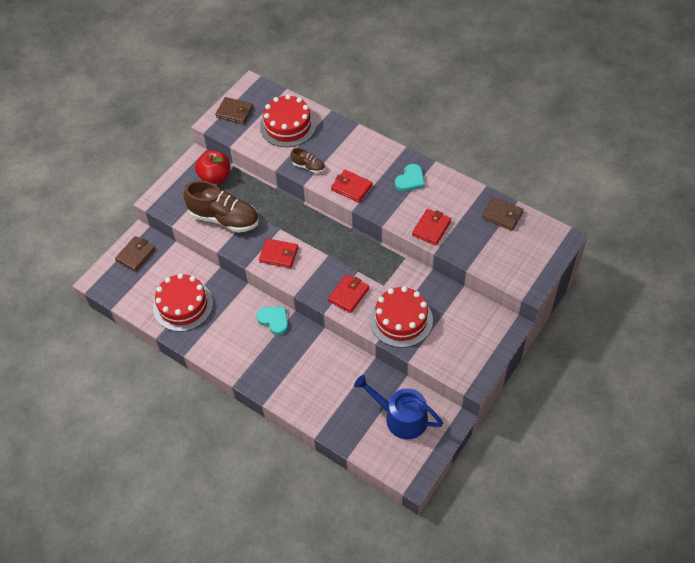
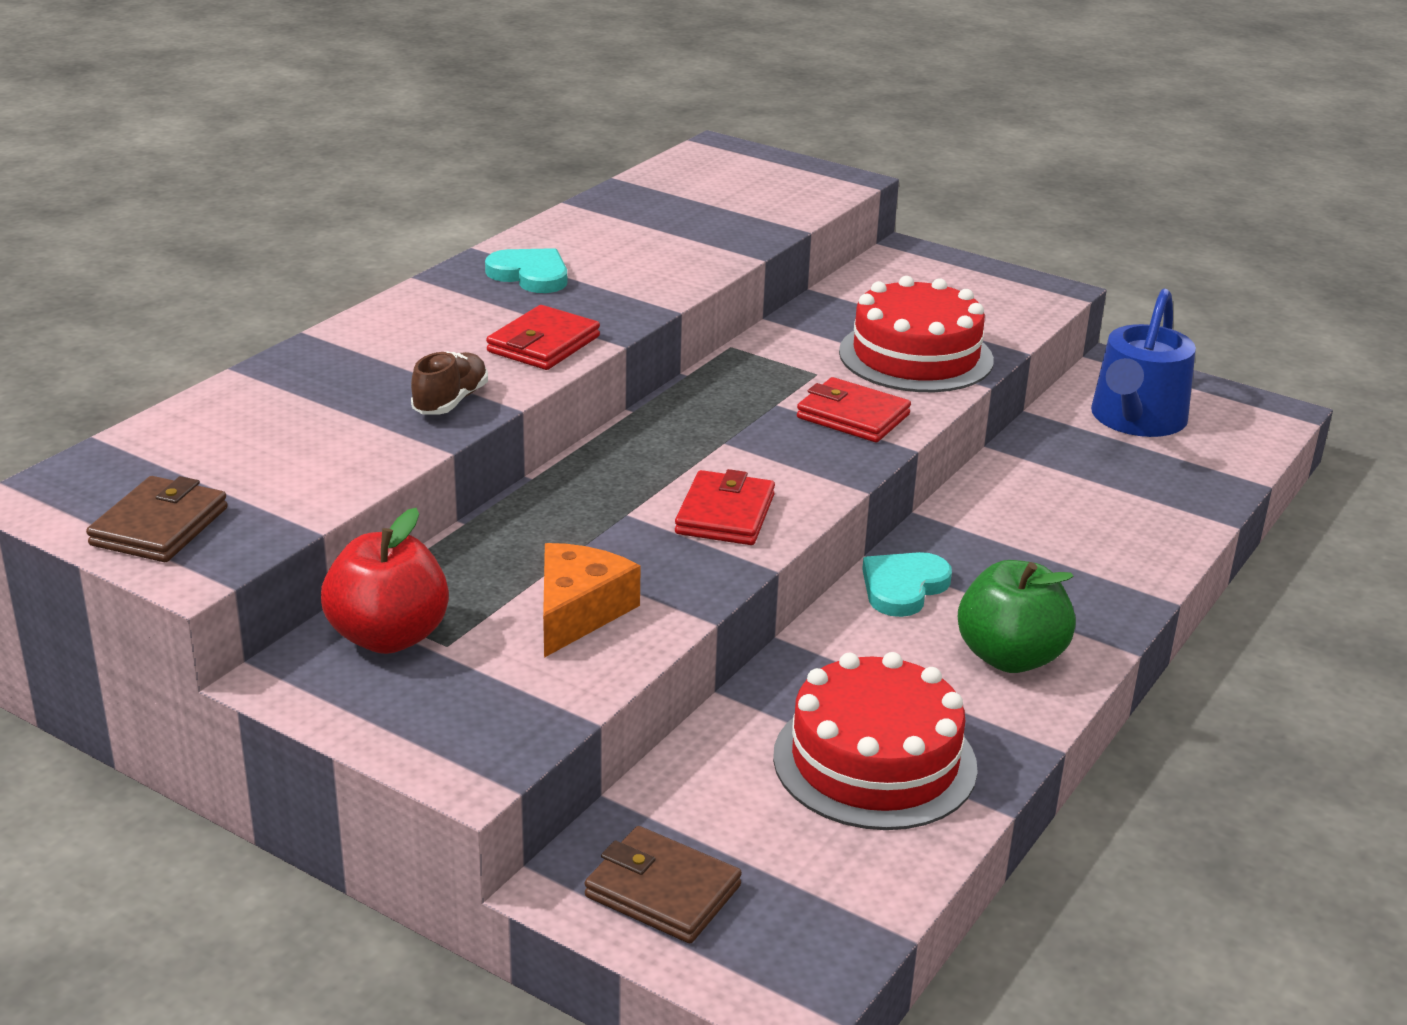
camera: 95 degrees left, 25 degrees down
brown shoe [184,181,259,233] -> orange cheese [543,543,641,658]
red cake [260,94,316,147] -> none
red wallet [412,209,451,245] -> none
brown wallet [481,197,524,231] -> none
none -> green apple [958,560,1076,673]

